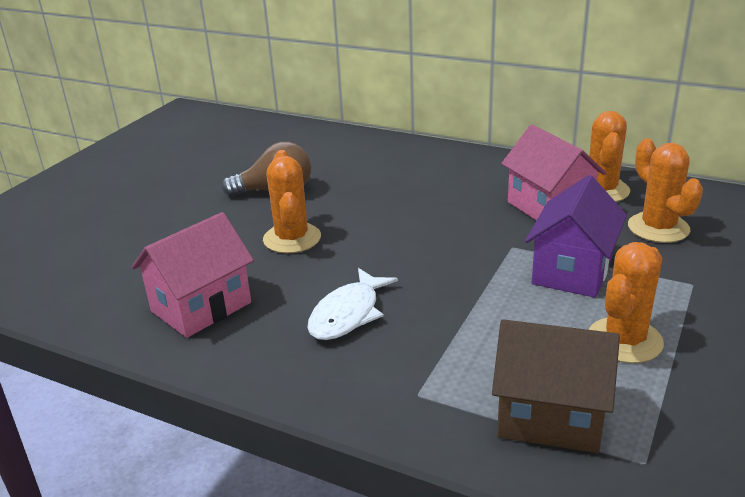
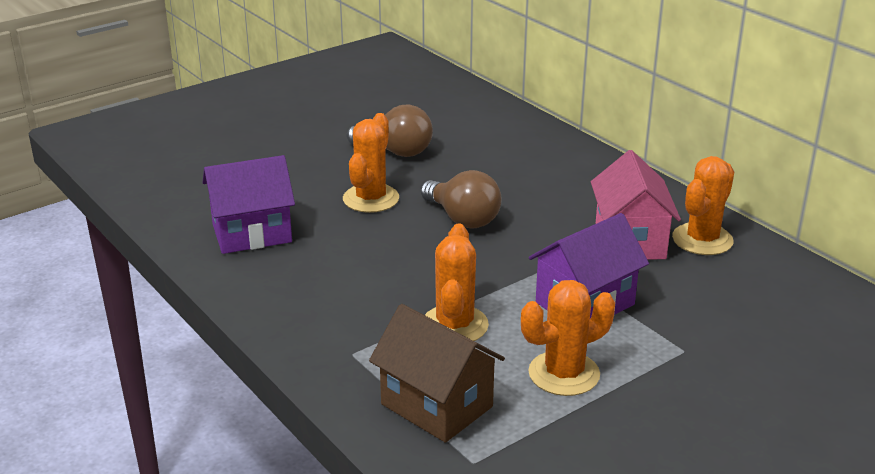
camera: 25 degrees right, 0 degrees up
pink house [132,212,254,338] -> purple house [203,155,295,254]
white fish [307,268,398,340] -> none
orange cactus [628,139,703,243] -> orange cactus moved to [425,224,489,341]
none -> brown light bulb [421,170,502,228]

